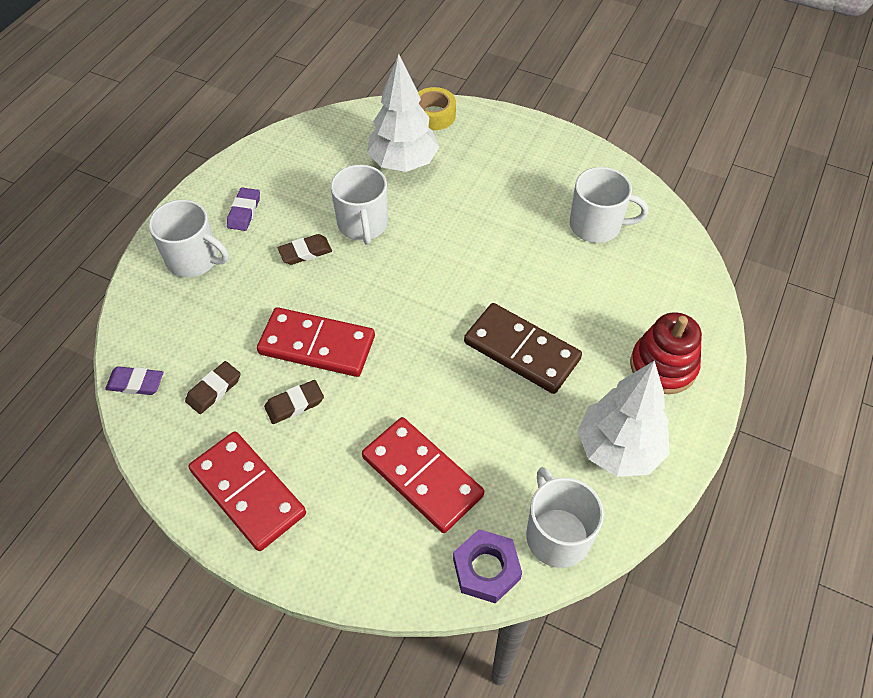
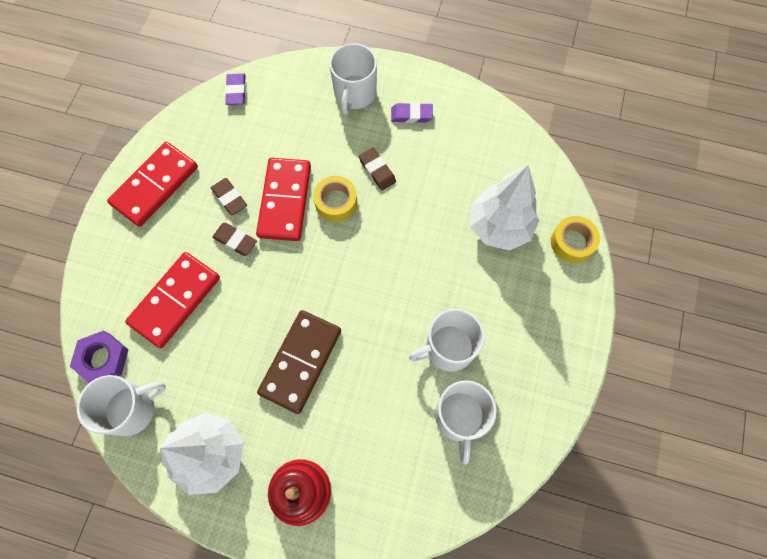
camera: 80 degrees right, 15 degrees up
brown eraser [185,361,241,414] -> brown eraser moved to [212,223,257,256]
white mug [331,165,388,245] -> white mug moved to [409,309,485,371]
none -> yellow tape [313,176,357,222]

